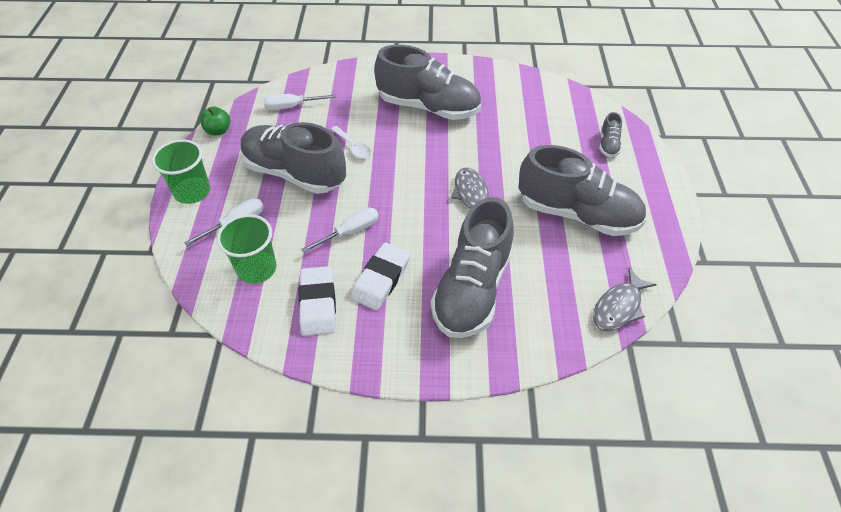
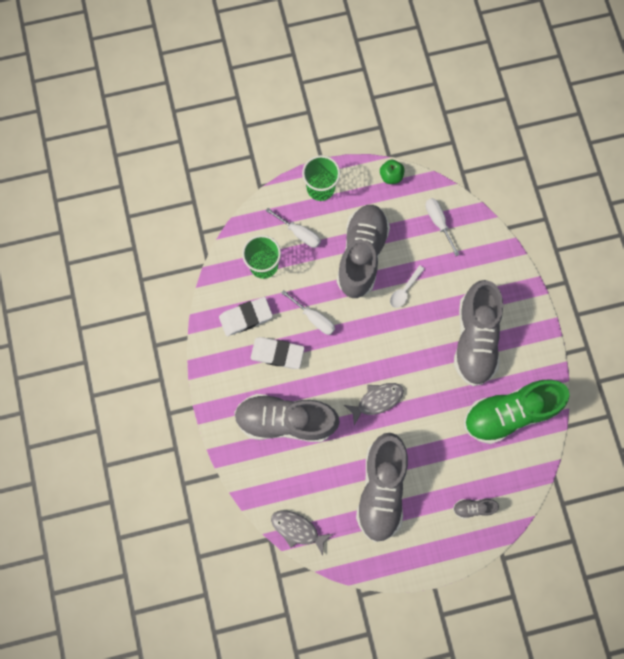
camera: 75 degrees right, 25 degrees up
none -> green shoe [464,379,570,444]

